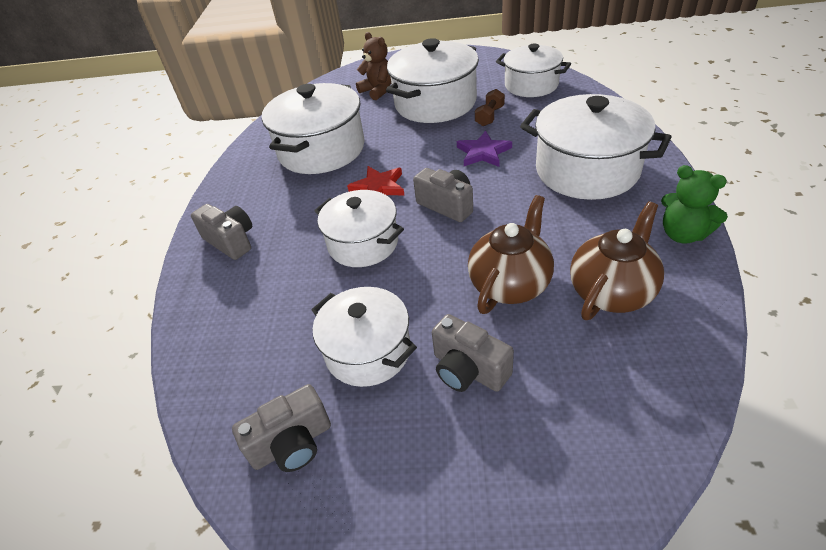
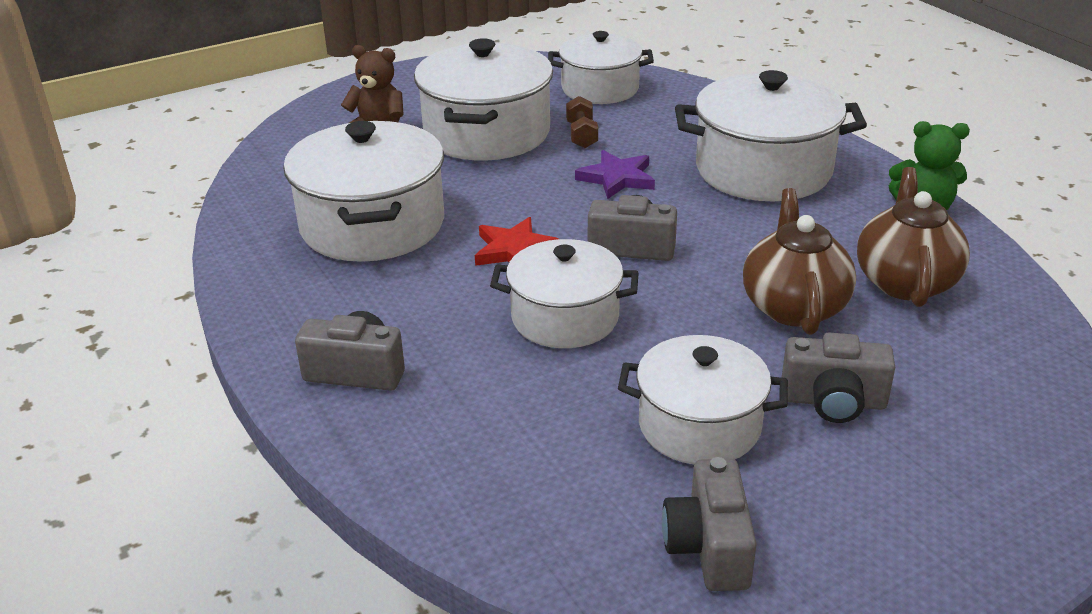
camera: 35 degrees left, 10 degrees down
grey camera [232,384,331,472] -> grey camera turned 150 degrees clockwise [662,457,757,591]

